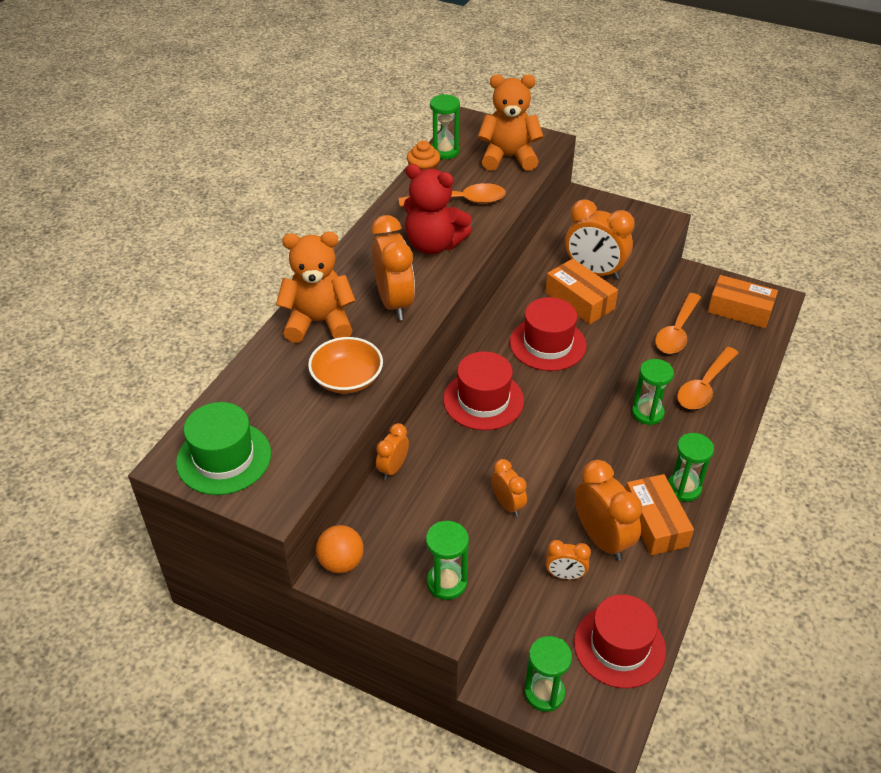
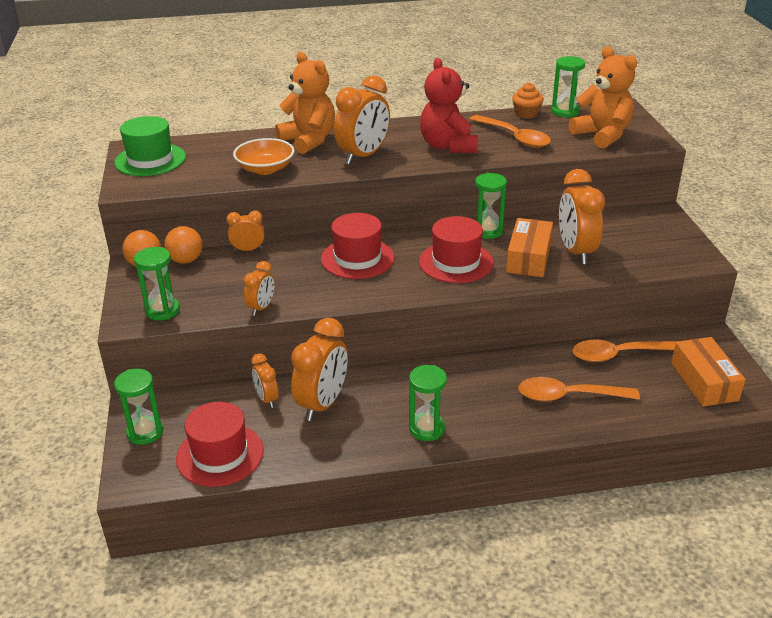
camera: 55 degrees right, 10 degrees down
orange box [626,474,694,555] -> none
green hourglass [632,359,674,425] -> green hourglass moved to [475,173,507,239]
none -> orange ball [164,226,203,264]

